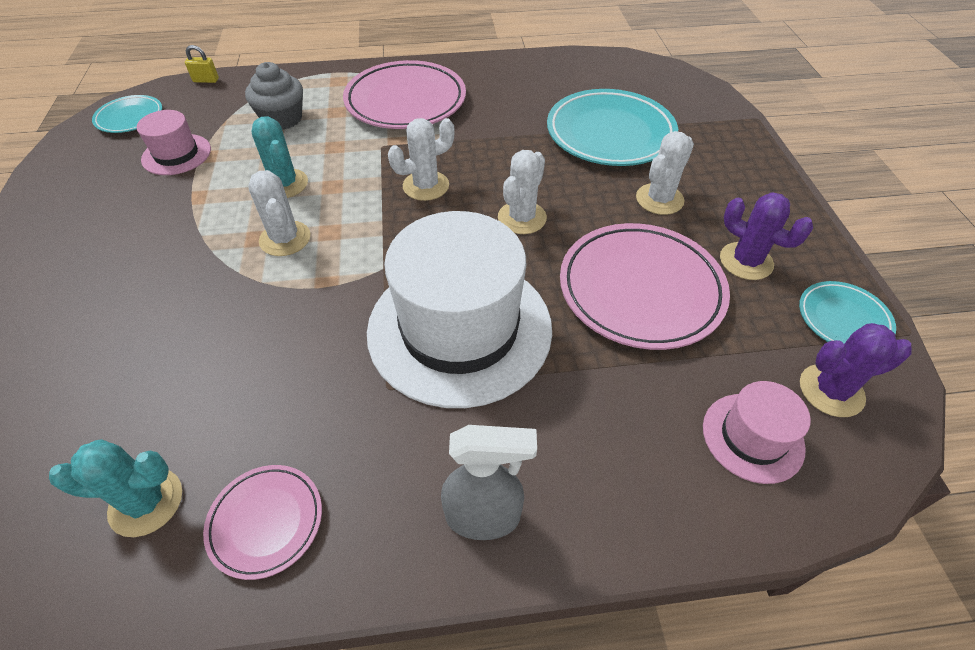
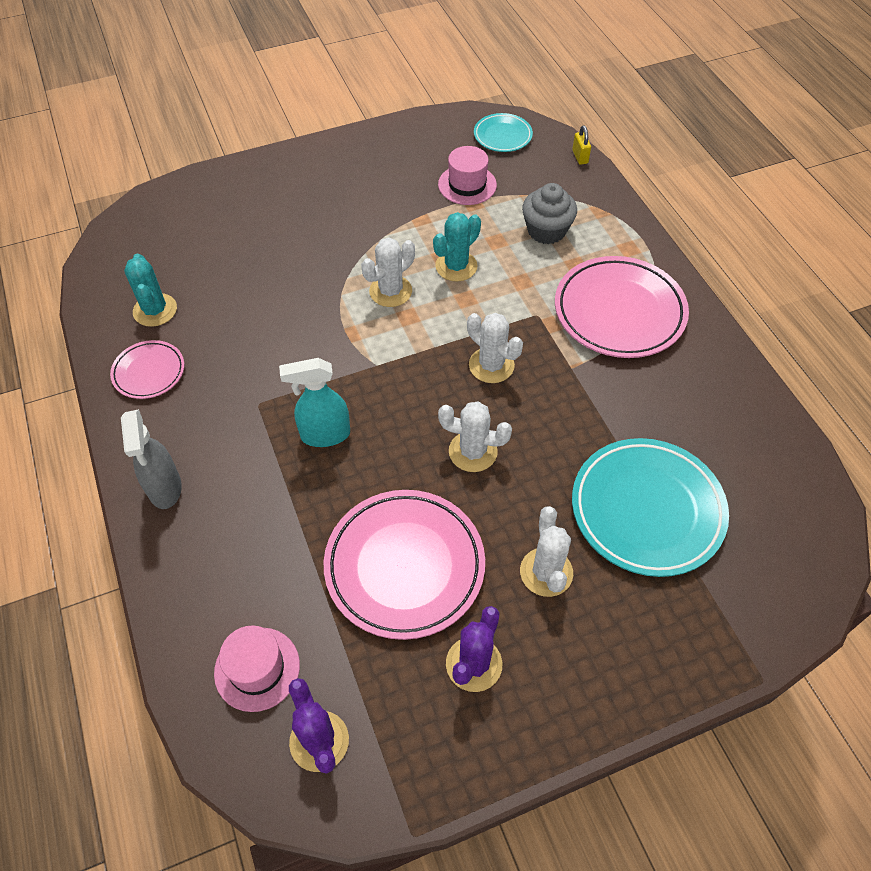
camera: 75 degrees right, 5 degrees up
white hat [367,211,552,408] -> turquoise spray bottle [279,358,350,447]
white cactus [636,131,694,215] -> white cactus turned 60 degrees clockwise [520,506,573,597]
turquoise plate [799,281,896,343] -> none

